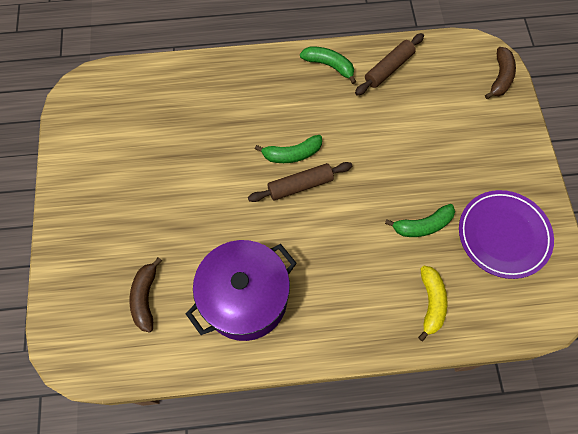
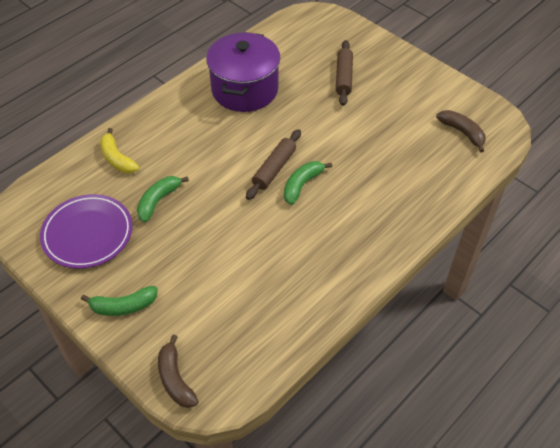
camera: 140 degrees right, 15 degrees down
brown banana [130,257,162,333] -> brown banana moved to [436,110,486,153]
green banana [300,46,356,84] -> green banana moved to [81,286,158,316]
brown rolling pin [355,33,424,96] -> brown rolling pin moved to [336,40,353,106]

